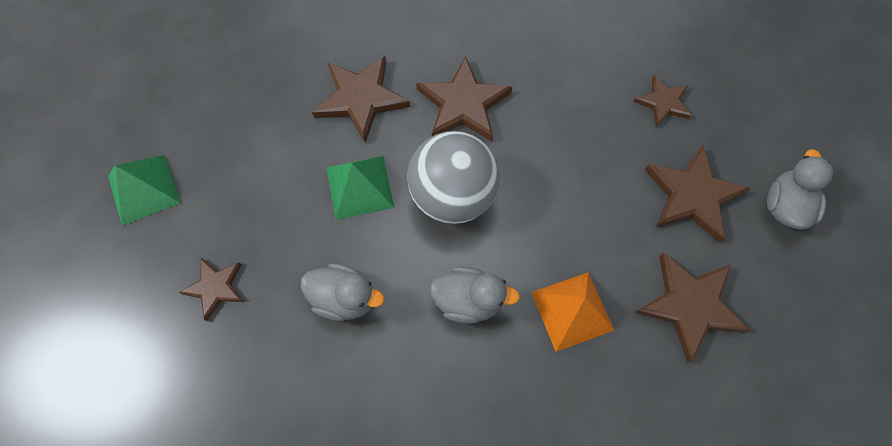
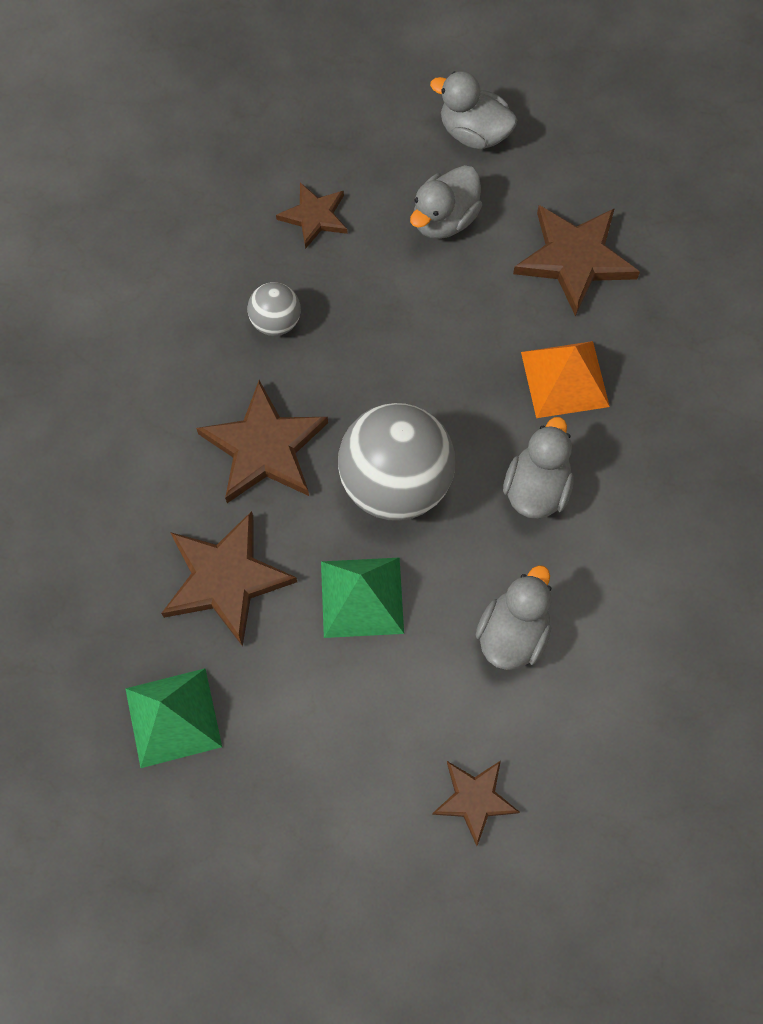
camera: 80 degrees left, 0 degrees up
green pyramid [108,155,180,226] -> green pyramid moved to [125,668,222,768]
brown star [645,145,751,243] -> grey duck [410,165,482,239]
none -> grey ball [247,282,301,336]

